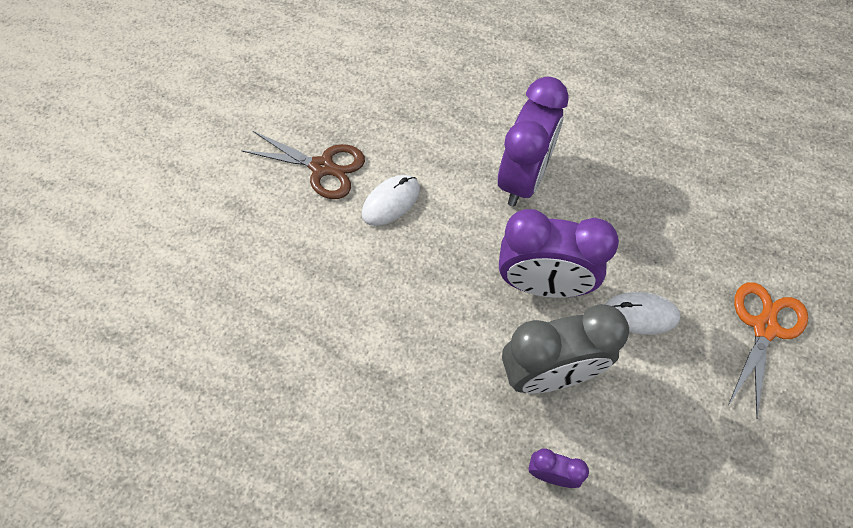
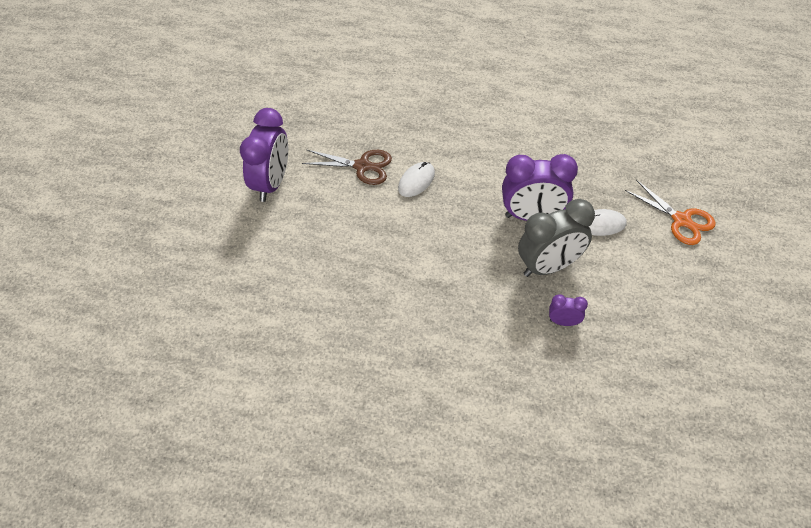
camera: 10 degrees left, 10 degrees down
purple clock [498,77,569,207] -> purple clock moved to [240,108,288,202]
orange scissors [728,282,808,418] -> orange scissors turned 120 degrees clockwise [625,180,716,245]

